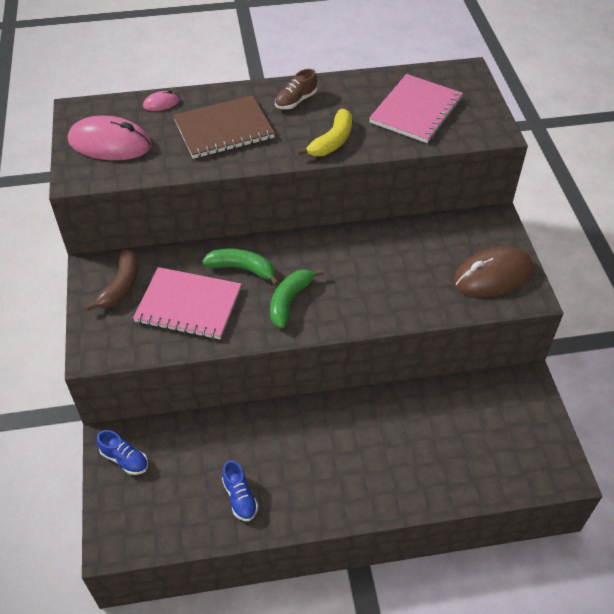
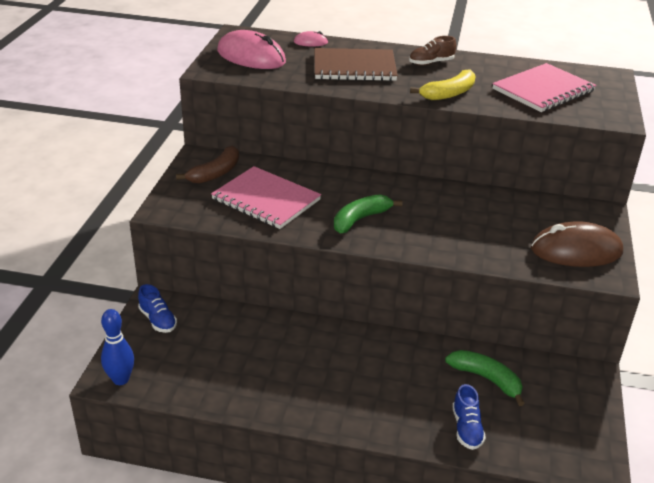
camera: 20 degrees right, 15 degrees down
green banana [202,248,279,286] -> green banana moved to [445,350,525,406]
blue shoe [222,460,258,521] -> blue shoe moved to [452,384,486,450]
none -> blue bowling pin [101,309,134,385]

